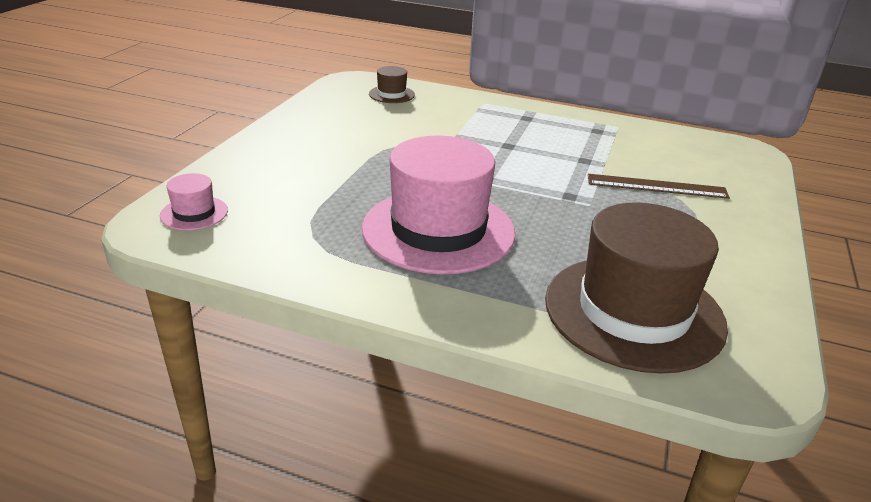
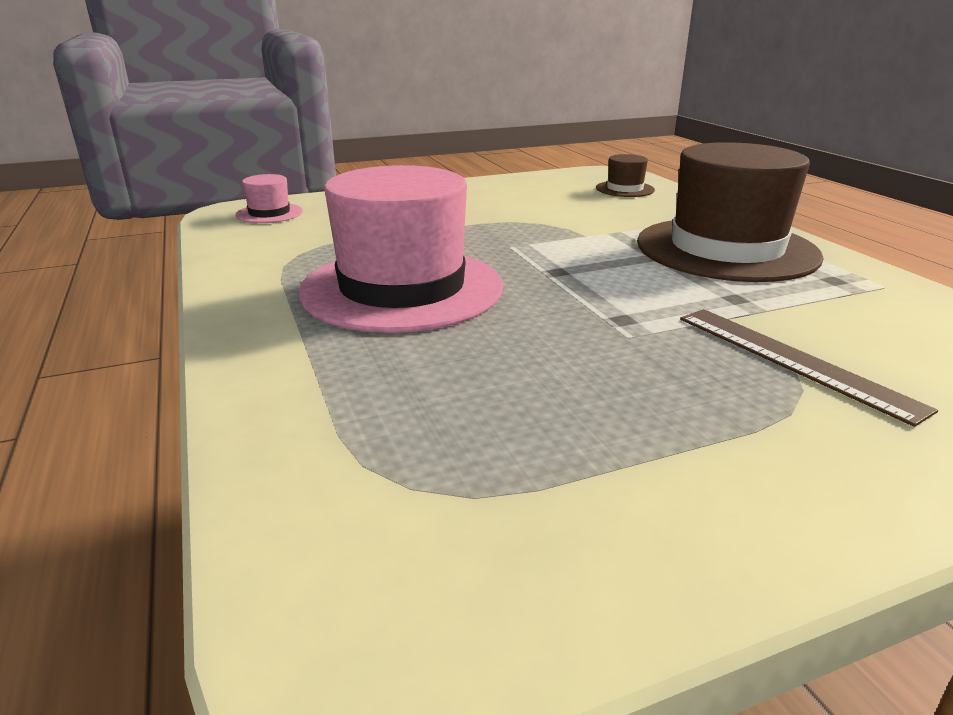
camera: 50 degrees right, 5 degrees down
brown hat [545,202,728,374] -> brown hat moved to [637,142,824,282]

